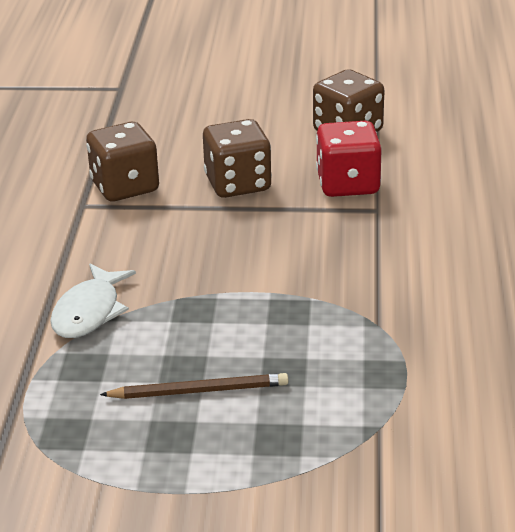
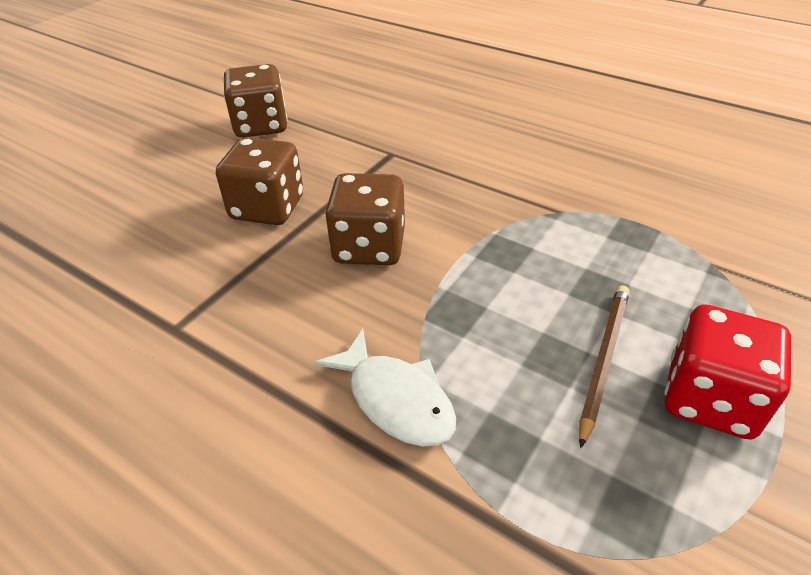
camera: 60 degrees left, 10 degrees up
brown dice [86,122,159,201] -> brown dice moved to [325,173,405,265]
red dice [316,121,382,197] -> red dice moved to [664,304,791,440]

